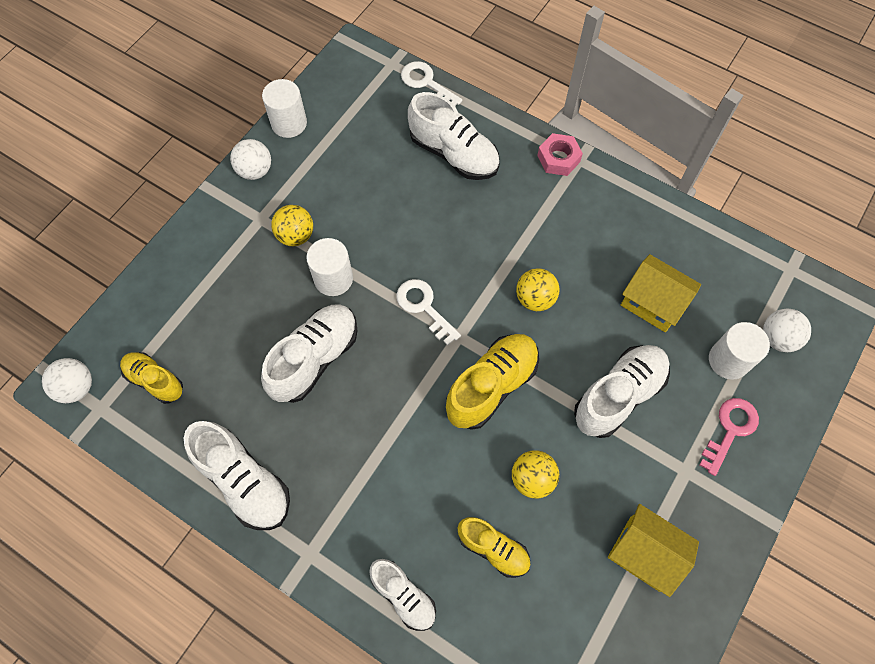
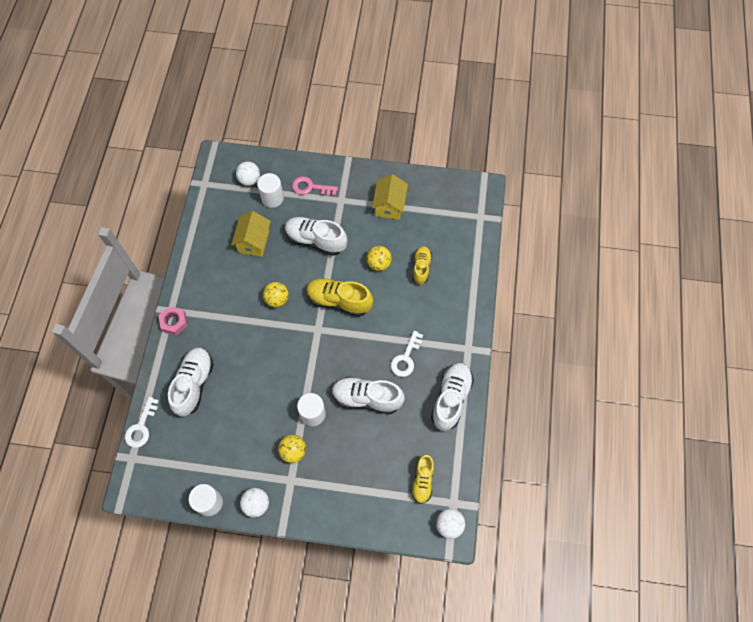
camera: 115 degrees left, 0 degrees up
white shoe [369,559,436,631] -> none
white key [396,279,461,346] -> white key moved to [391,331,423,377]

